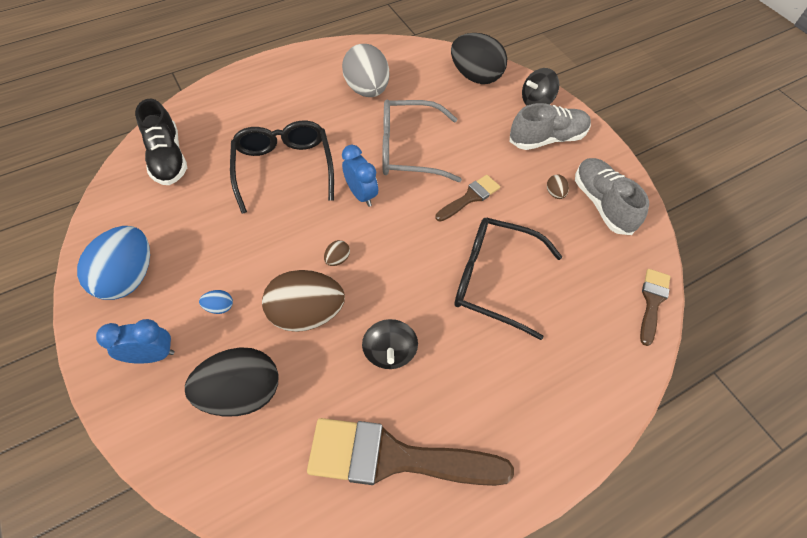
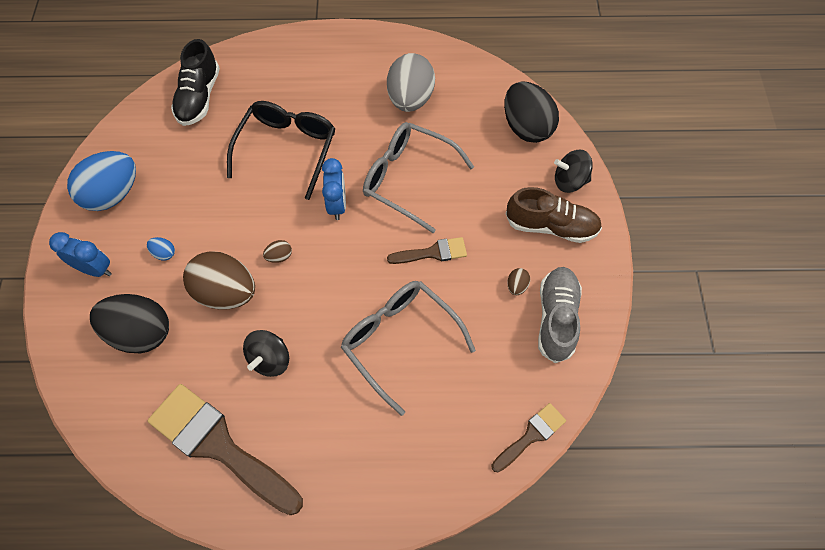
camera: 30 degrees right, 5 degrees up
black glasses [454,217,562,340] -> grey glasses [341,281,476,416]
grey shoe [510,103,591,150] -> brown shoe [506,187,602,243]

